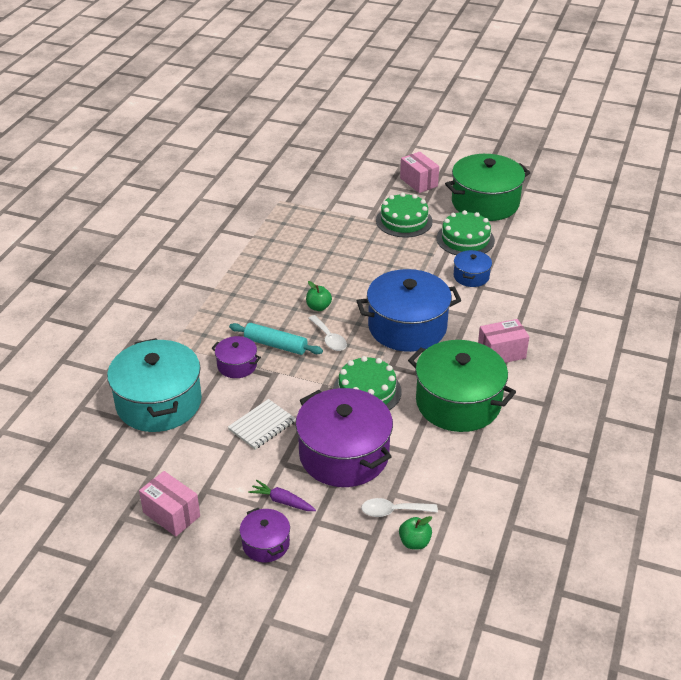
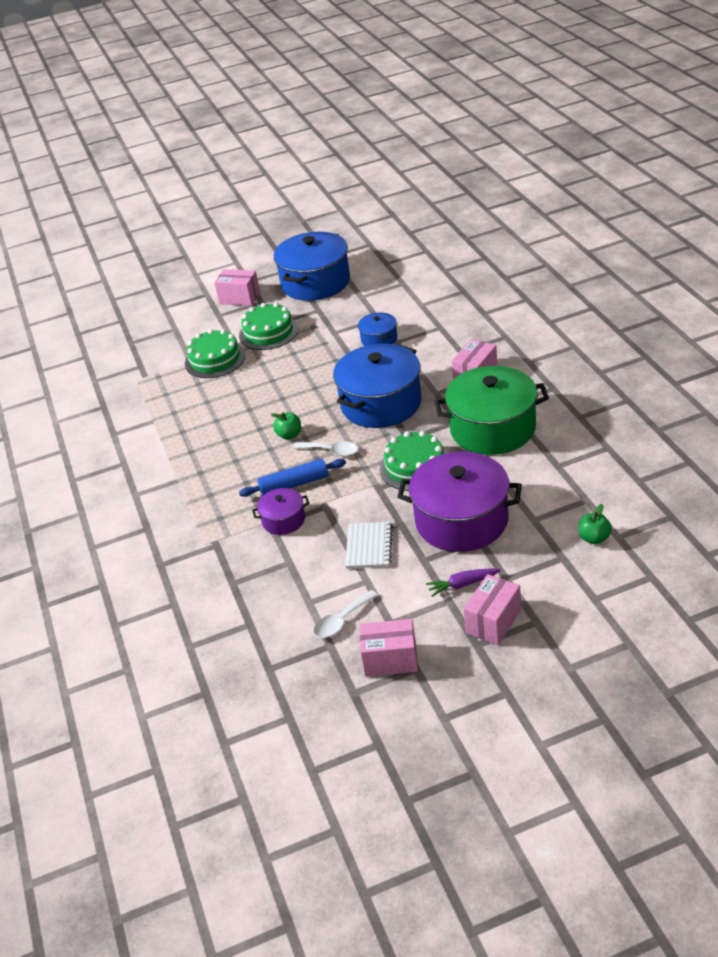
camera: 35 degrees left, 0 degrees up
turquoise pot [107,338,202,432] -> none
turquoise rolling pin [229,323,323,355] -> blue rolling pin [239,459,346,497]
purple pot [240,508,290,562] -> pink box [463,574,521,645]
white spoon [361,498,438,517] -> white spoon moved to [313,590,378,638]
green cake [437,210,495,255] -> green cake moved to [185,329,245,378]
green pot [445,154,531,221] -> blue pot [274,232,350,301]

